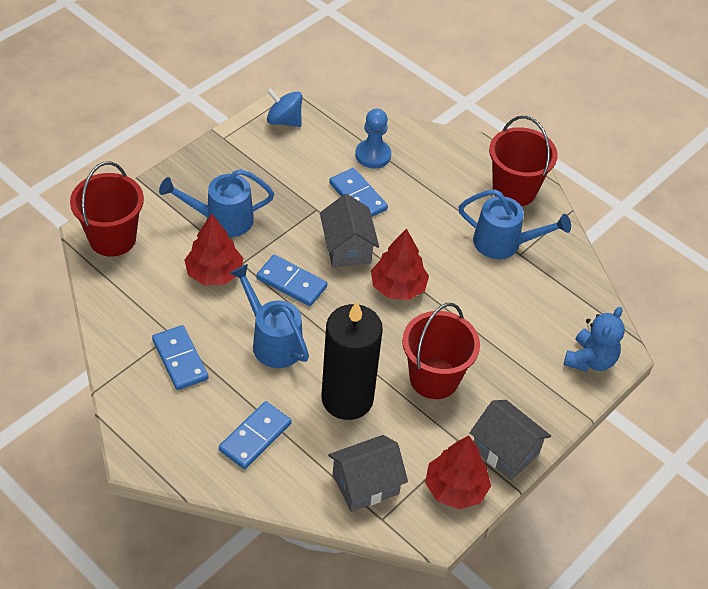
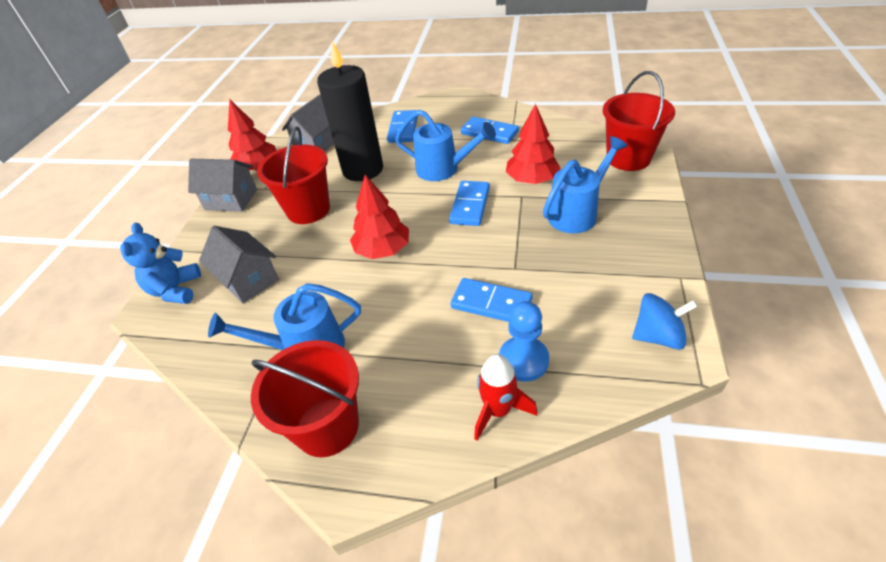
camera: 155 degrees right, 5 degrees down
blue domino [256,255,327,306] -> blue domino turned 75 degrees counterclockwise [449,181,490,226]
grey house [320,194,379,268] -> grey house moved to [199,226,279,304]
none -> red rocket [474,354,537,441]

